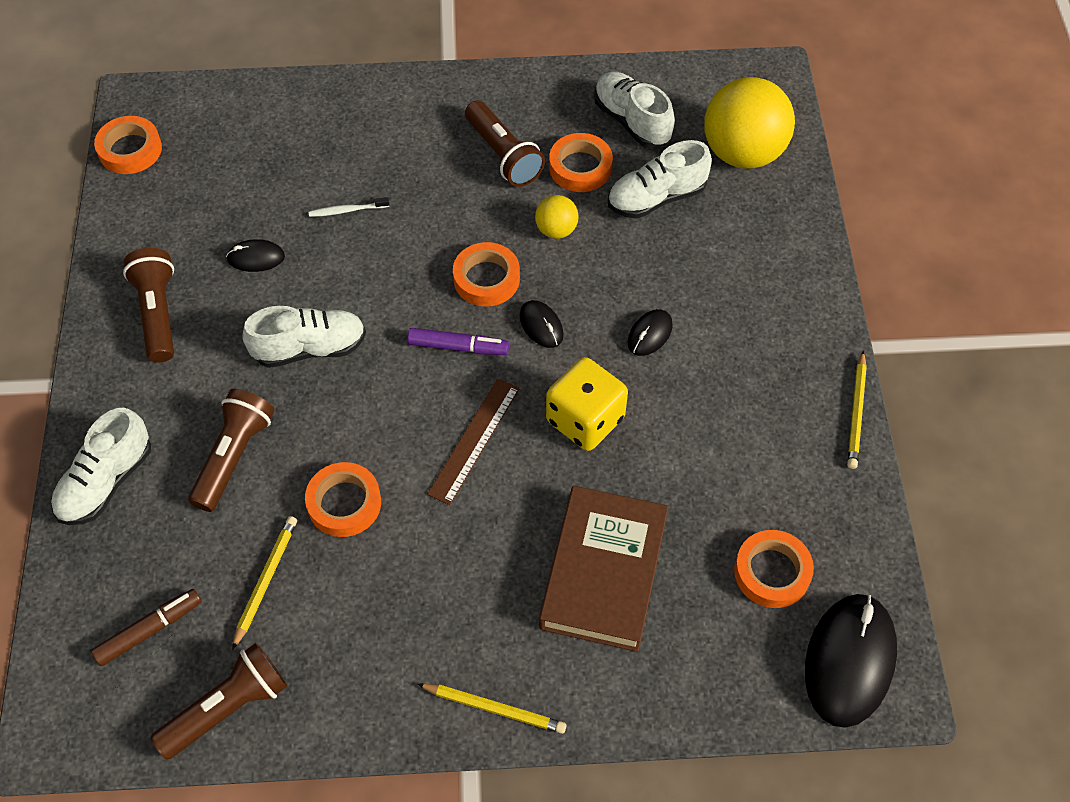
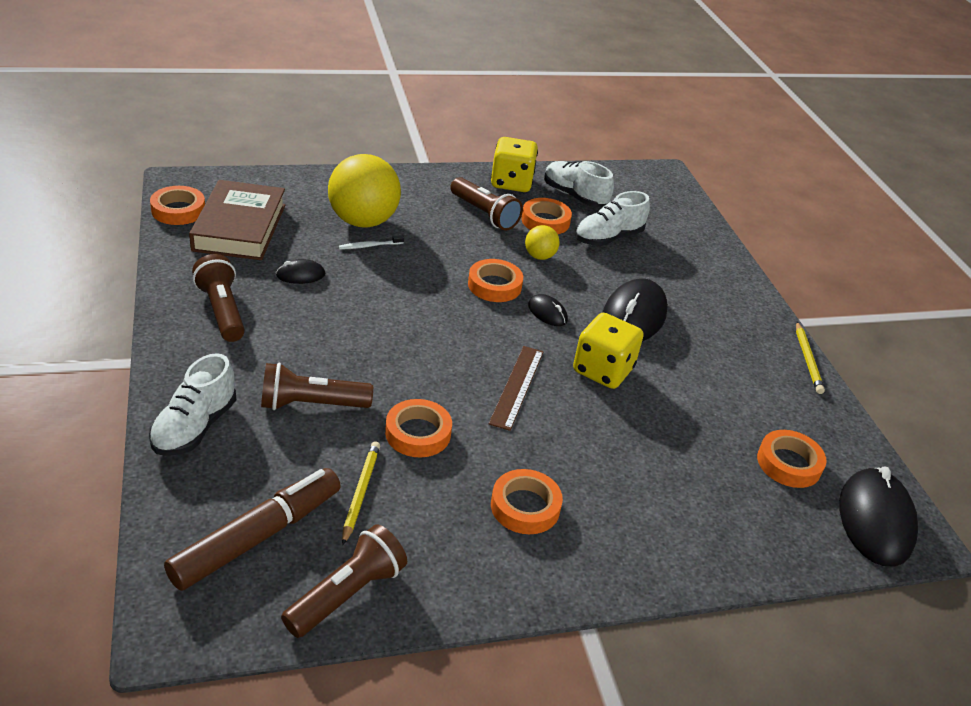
camera: 15 degrees left, 20 degrees down
brown marker [91,589,202,666] -> brown marker [164,468,341,591], size x1.74
brown flashlight [188,389,274,512] -> brown flashlight turned 105 degrees counterclockwise [261,363,373,410]
white shoe [243,306,366,368] -> none
purple marker [407,328,509,355] -> none
yellow pencil [418,683,567,734] -> none
brown book [539,486,669,652] -> brown book moved to [189,180,285,260]
black mouse [627,309,673,356] -> black mouse [602,278,668,341], size x2.05
yellow ball [704,77,795,169] -> yellow ball moved to [328,154,401,228]
none -> yellow dice [491,137,538,192]
none -> orange tape [491,469,563,534]

